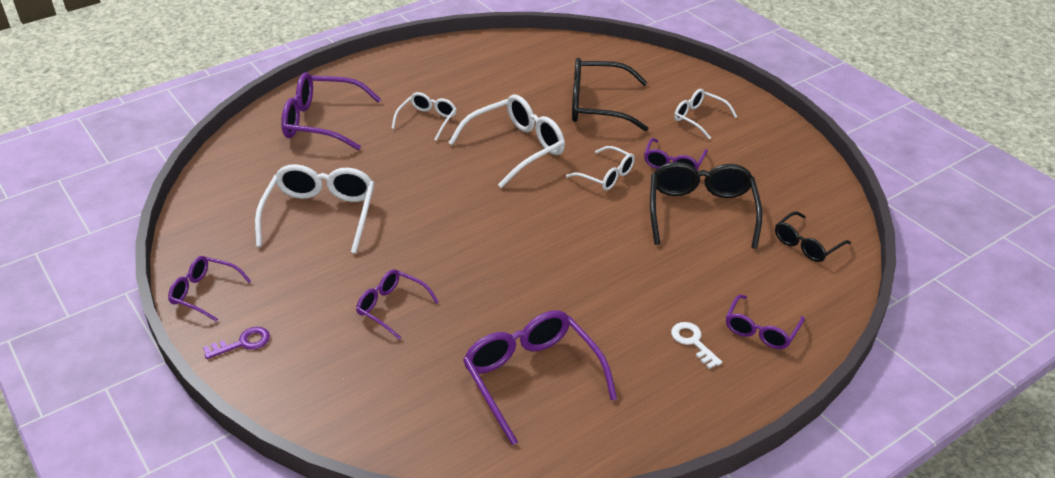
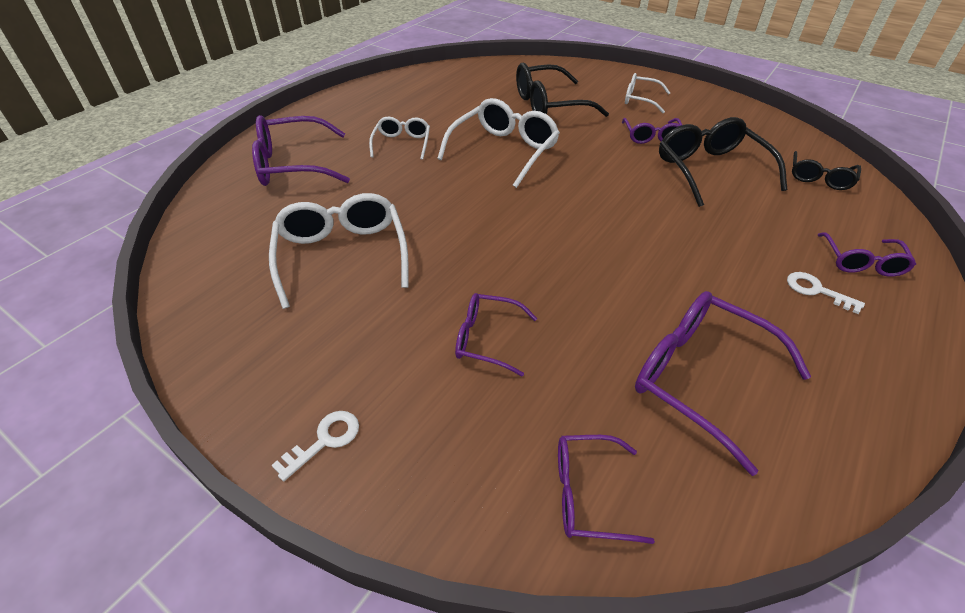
camera: 20 degrees left, 5 degrees up
purple glasses [168,256,251,322] -> purple glasses moved to [558,435,655,544]
purple key [203,327,270,359] -> white key [272,411,359,481]
white glasses [566,146,635,191] -> none

